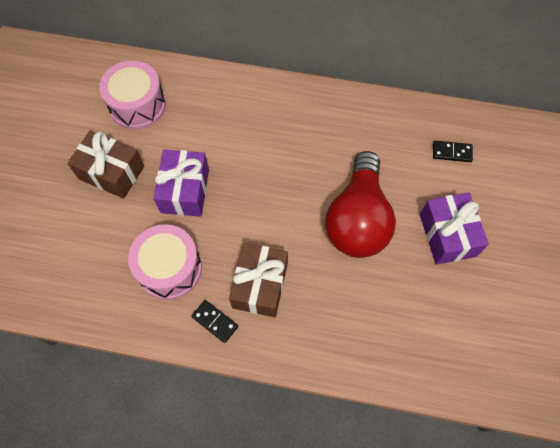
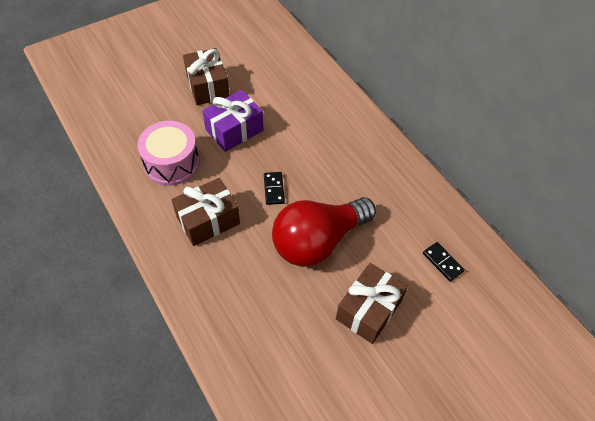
camera: 45 degrees right, 10 degrees down
pink drum [99,60,166,130] -> none
black domino [191,300,238,343] -> black domino moved to [264,172,285,205]
purple gift [420,193,489,265] -> brown gift [336,263,408,344]

